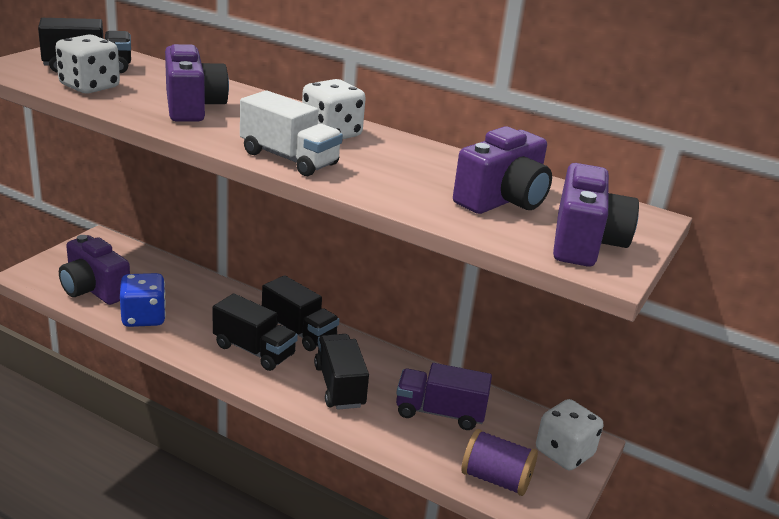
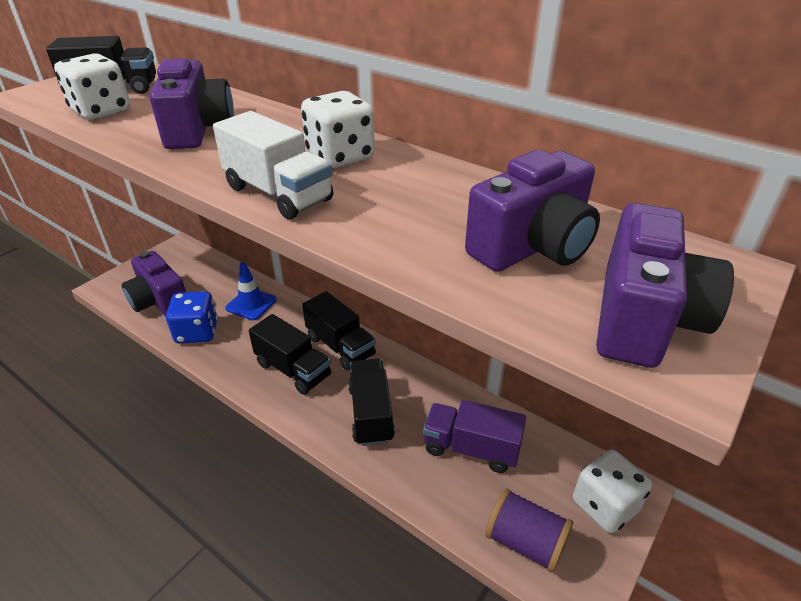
camera: 10 degrees right, 10 degrees up
none -> blue traffic cone [225,262,277,320]

